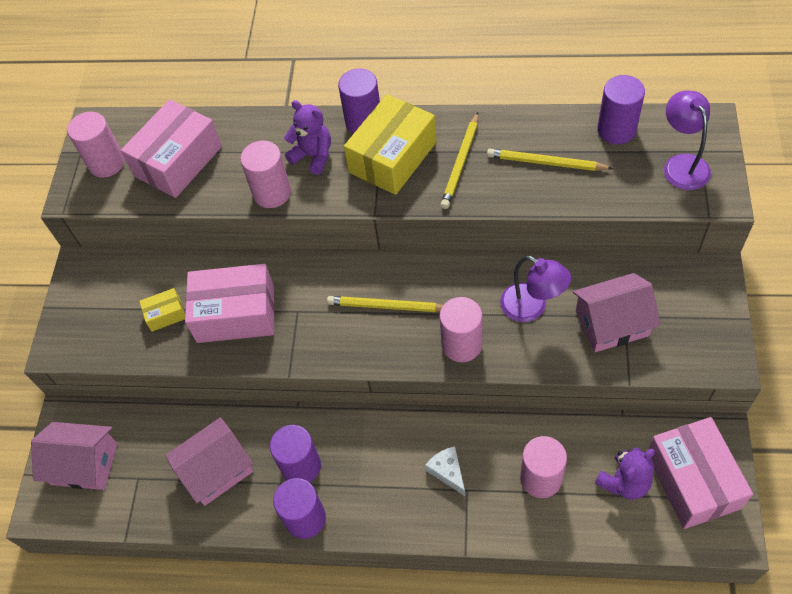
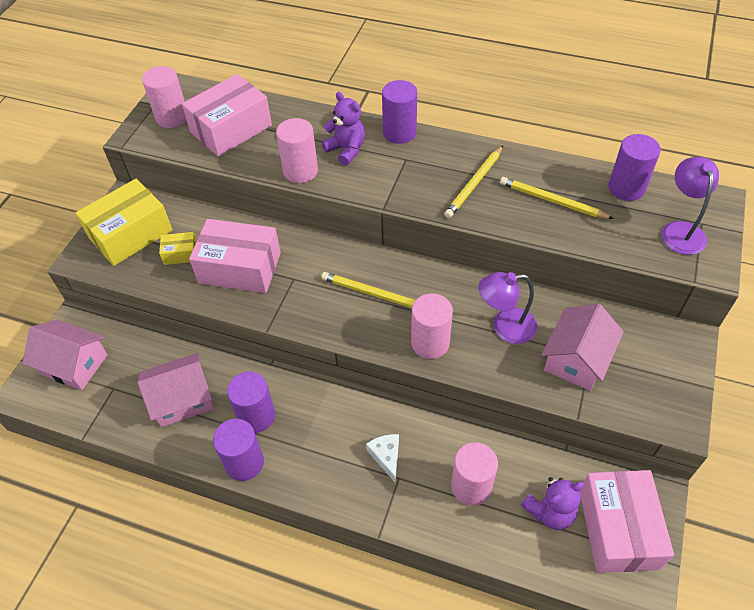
camera: 10 degrees right, 5 degrees down
yellow box [344,94,436,195] -> yellow box moved to [76,179,172,266]
purple lamp [500,255,571,322] -> purple lamp turned 120 degrees clockwise [478,272,538,344]
pink house [573,273,661,352] -> pink house turned 60 degrees counterclockwise [542,304,624,391]

